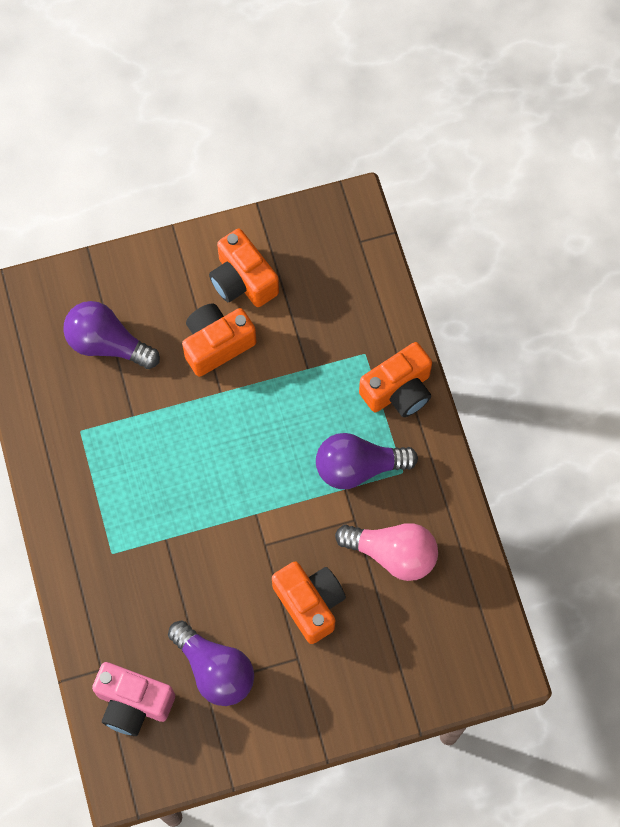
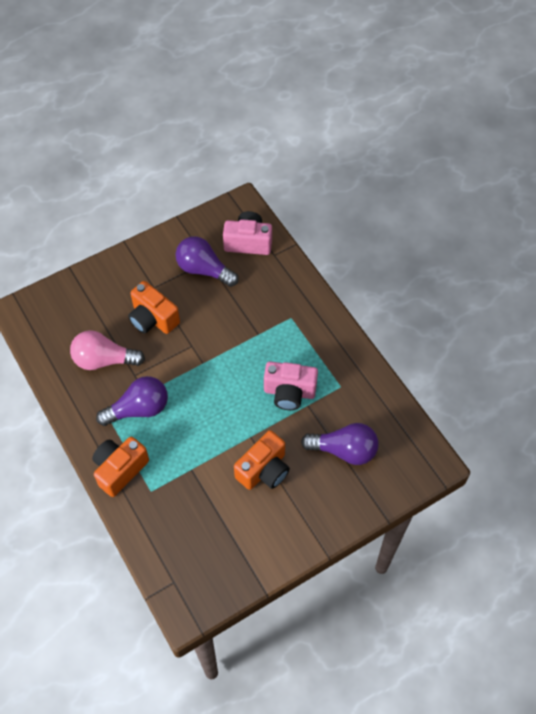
camera: 165 degrees right, 10 degrees down
orange camera [209,229,279,307] -> none
none -> pink camera [264,361,318,410]

